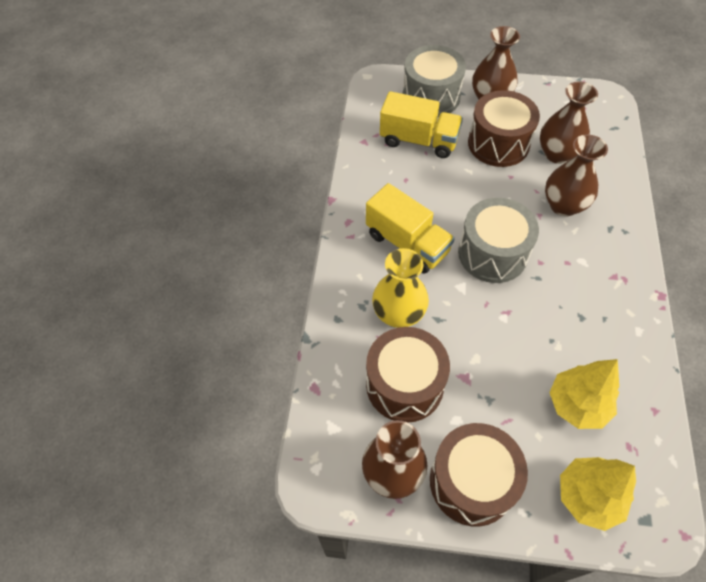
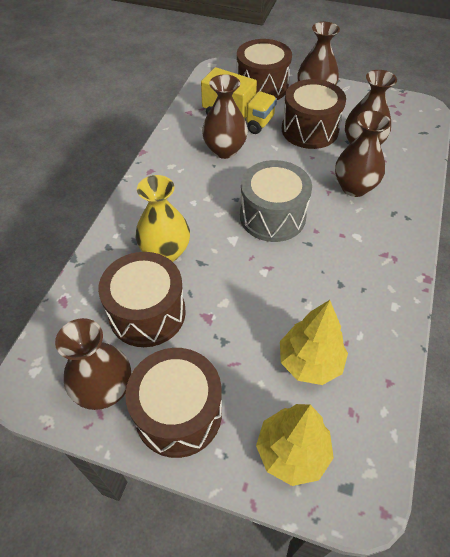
camera: 10 degrees right, 5 degrees down
yellow truck [366,183,455,274] -> none
grey drum [403,45,466,117] -> brown drum [237,39,292,100]
none -> brown vase [202,74,248,159]

